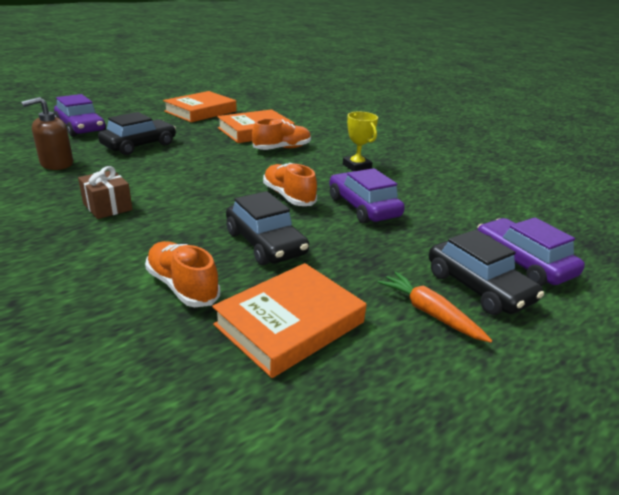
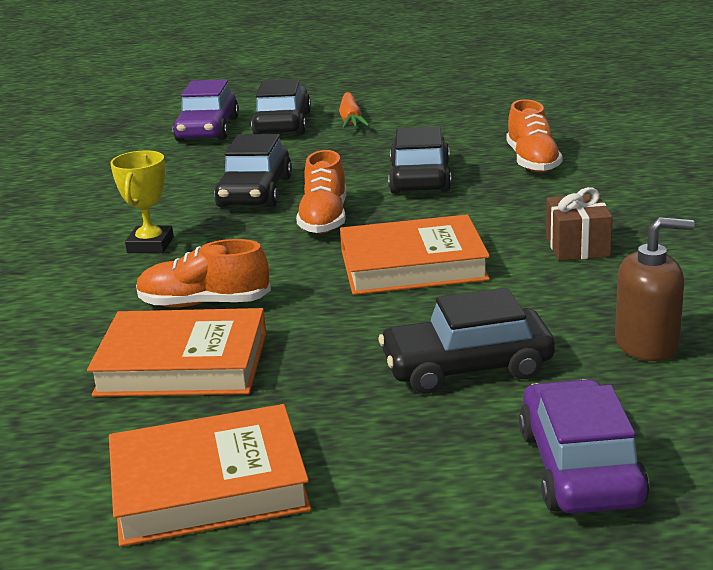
camera: 140 degrees left, 5 degrees down
orange book [212,263,366,378] -> orange book moved to [340,214,490,295]
purple car [329,168,405,224] -> black car [214,134,292,207]

